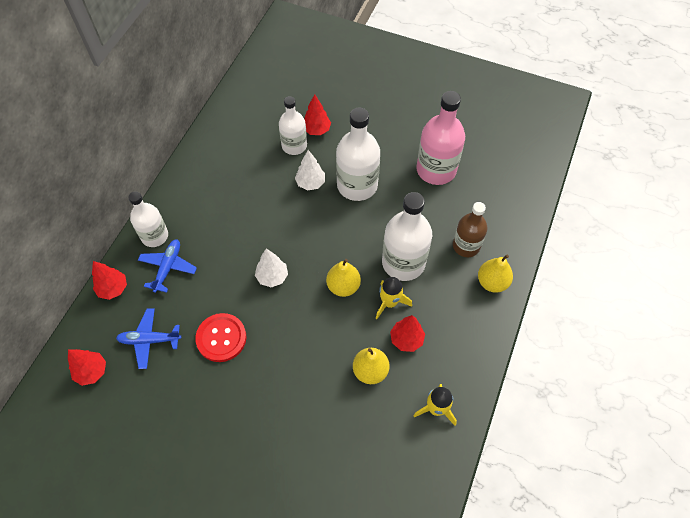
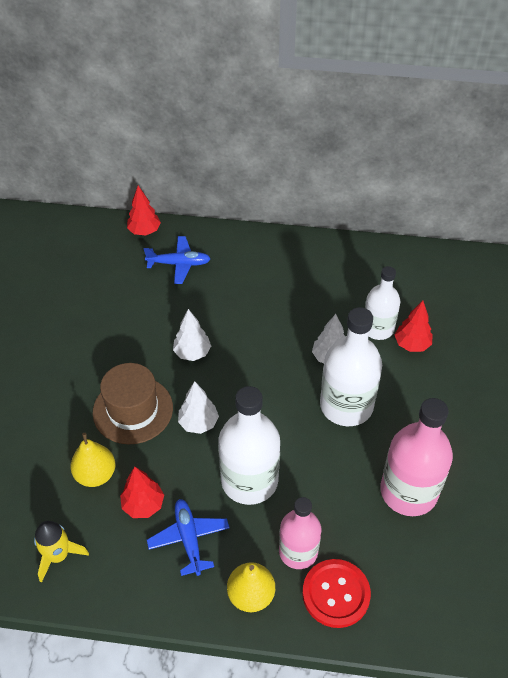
camera: 75 degrees right, 10 degrees down
red tree [68,349,106,386] -> none
blue plane [116,308,181,369] -> blue plane moved to [147,499,230,576]
white bottle [128,191,168,247] -> none
red button [195,313,246,362] -> red button moved to [303,559,371,628]
yellow pear [326,259,361,297] -> white tree [178,381,219,434]
yellow rocket [376,277,412,319] -> none
brown bottle [453,202,487,257] -> pink bottle [279,497,321,569]
none -> brown hat [93,363,173,444]

